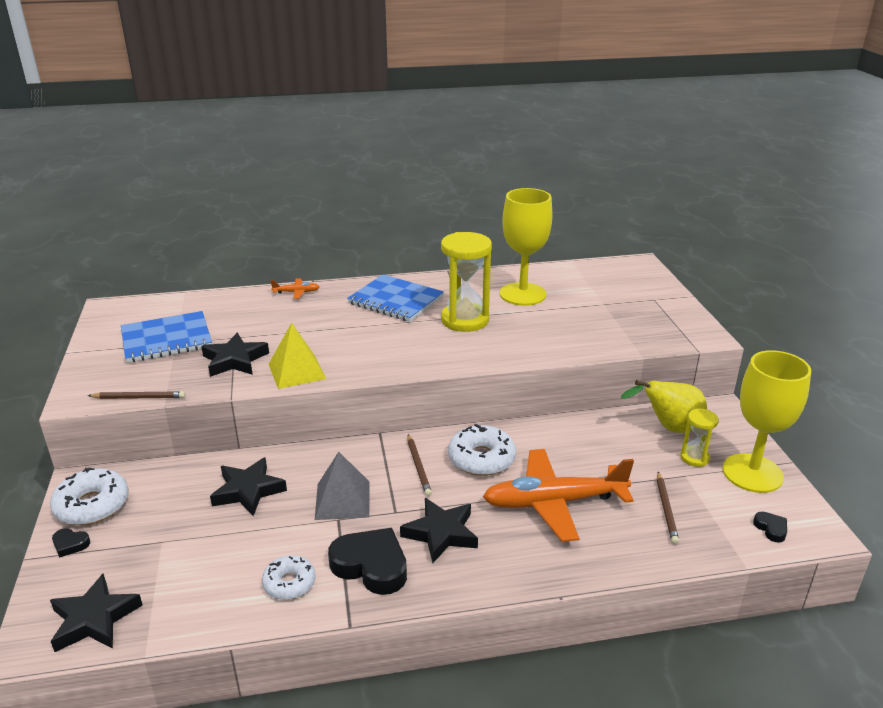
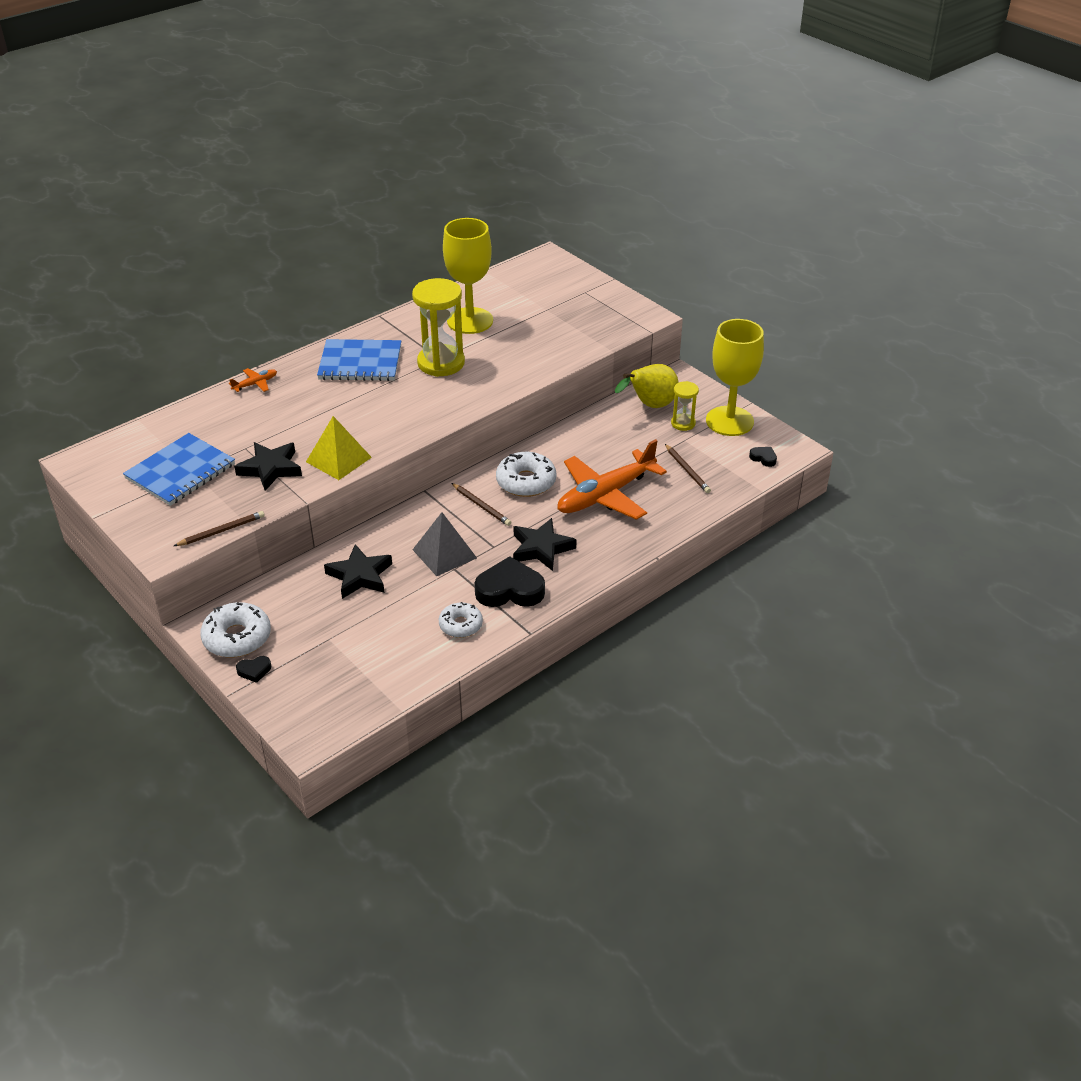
camera: 30 degrees left, 10 degrees up
black star [50,573,142,652] -> none

